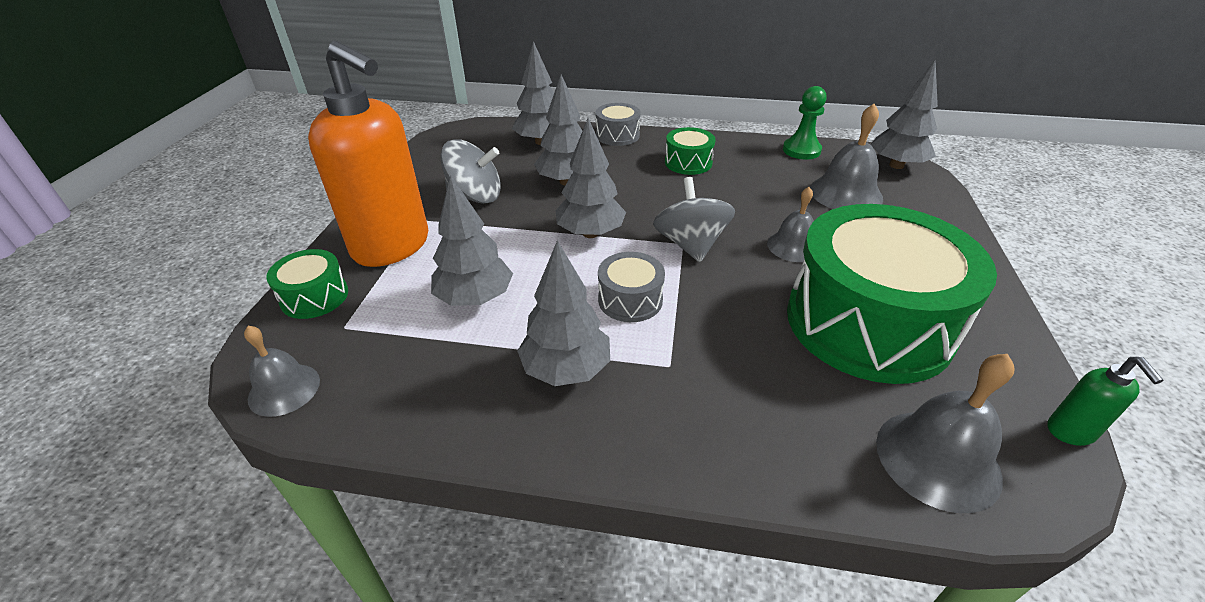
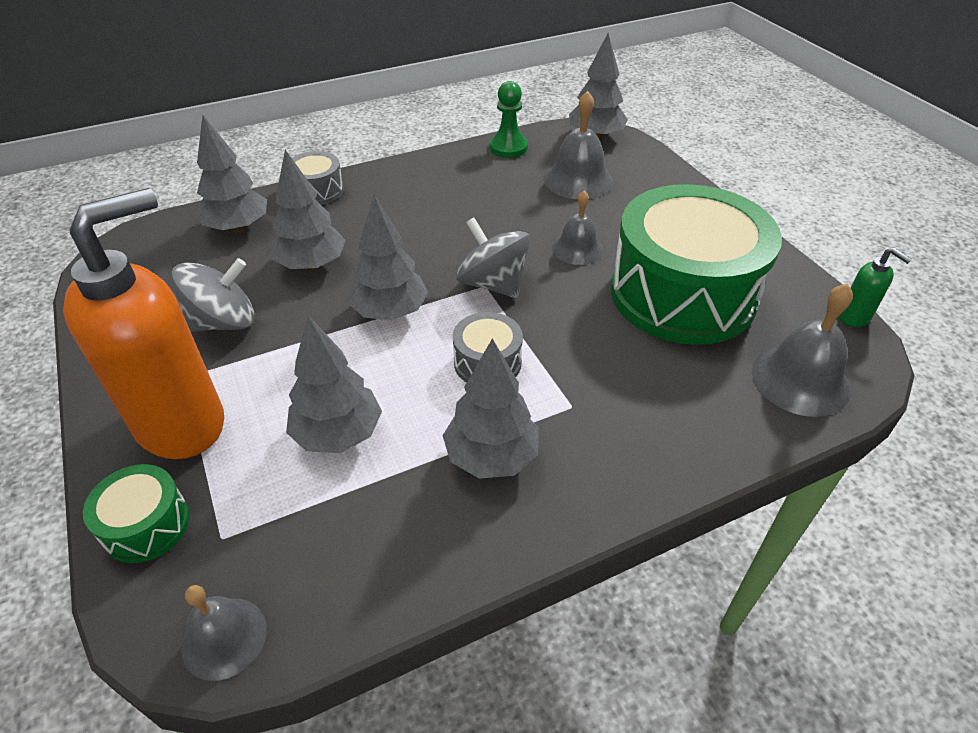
camera: 35 degrees left, 5 degrees up
orange soap dispenser [308,41,428,267] -> orange soap dispenser turned 45 degrees counterclockwise [63,188,224,459]
green drum [665,127,716,175] -> none

